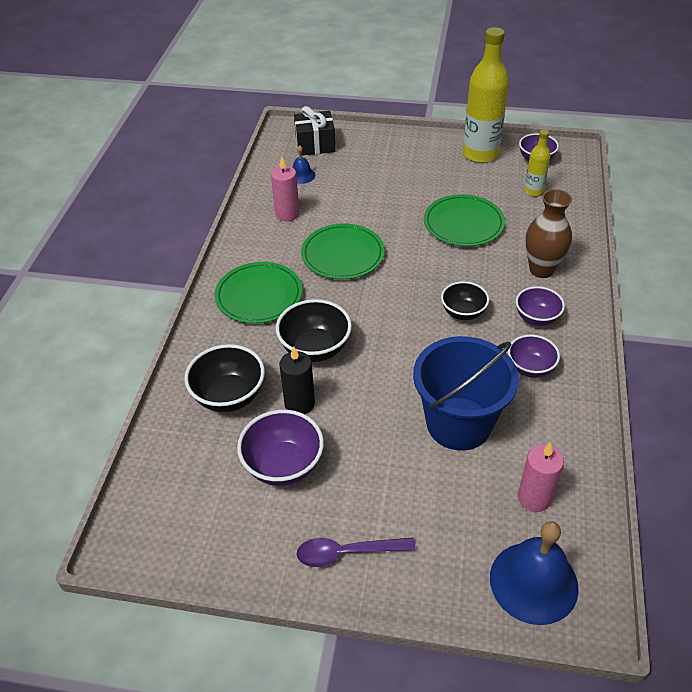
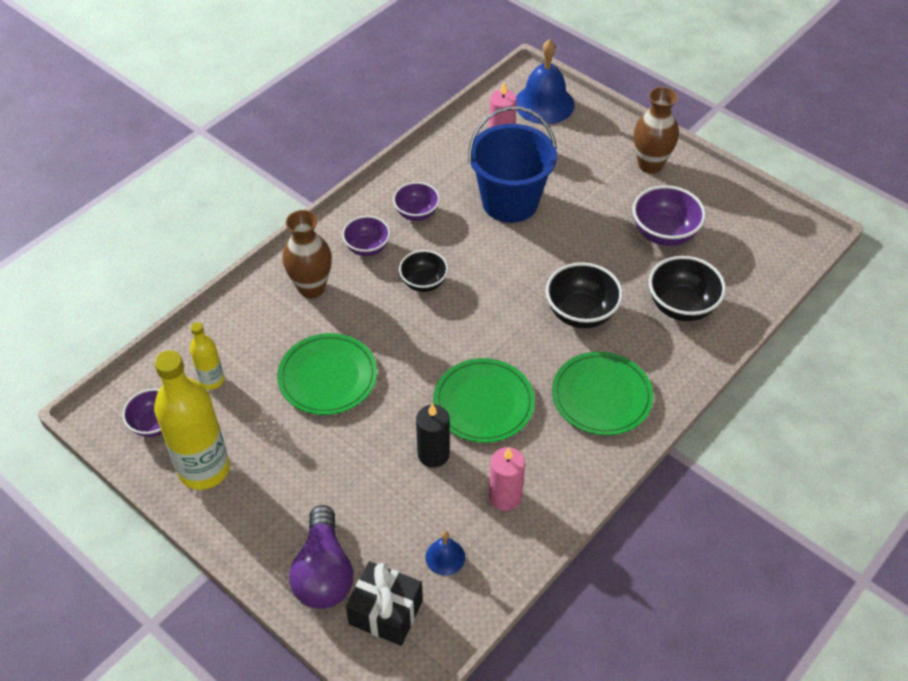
camera: 150 degrees left, 5 degrees up
black candle [279,346,315,414] -> black candle moved to [416,404,450,468]
purple spoon [296,537,416,567] -> brown vase [634,87,679,173]
none -> purple light bulb [289,505,354,609]

